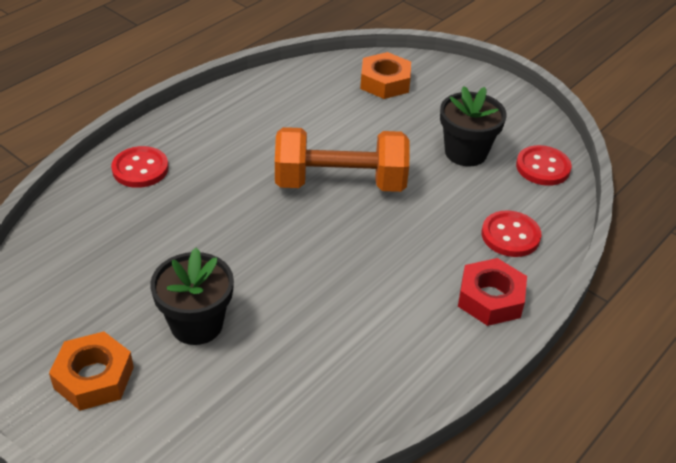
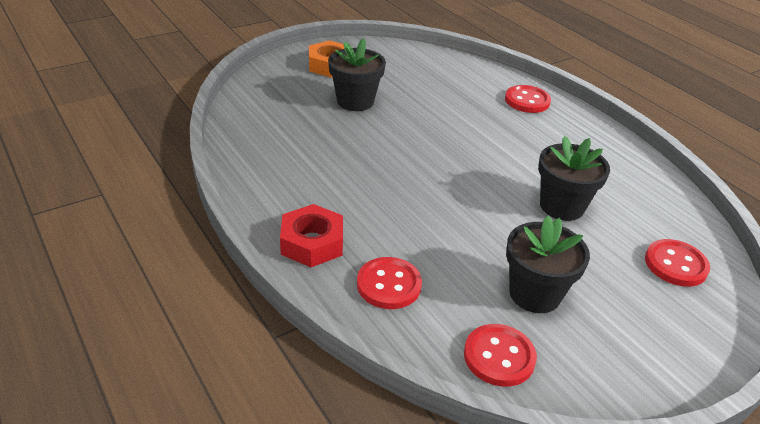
camera: 105 degrees right, 5 degrees down
orange dumbbell [275,127,409,192] -> none
orange nut [360,52,411,99] -> red button [645,239,710,287]
none -> black flower pot [538,136,610,221]

